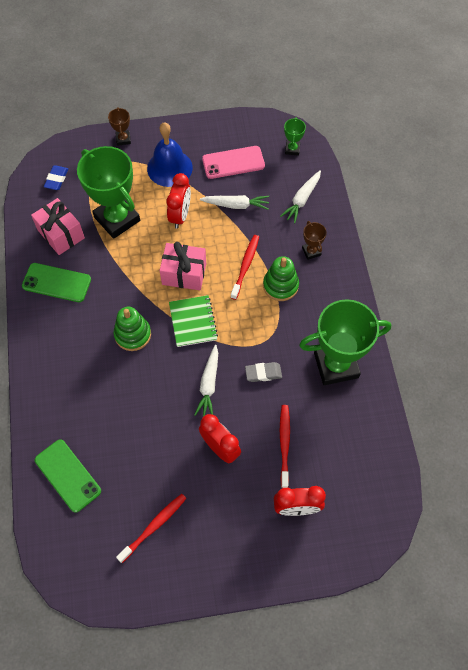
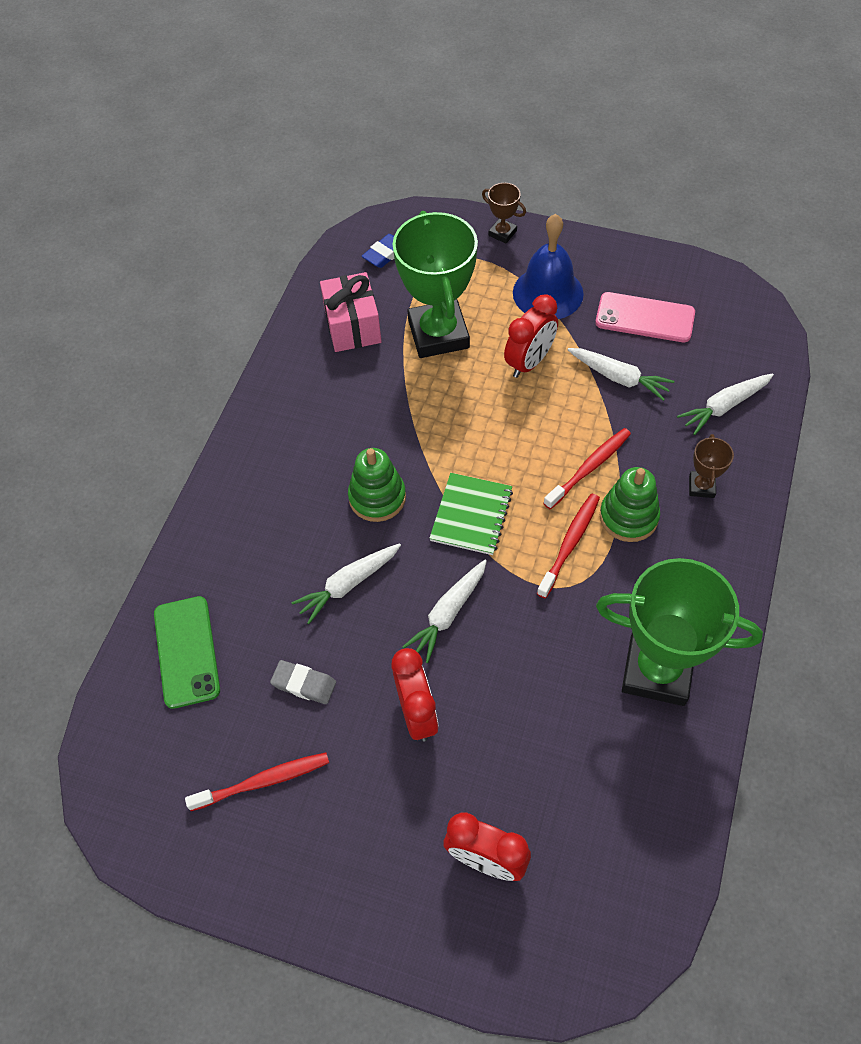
camera: 30 degrees right, 5 degrees down
green phone [22,263,91,302] -> none
brown trophy [108,107,131,146] -> brown trophy turned 75 degrees counterclockwise [482,183,526,243]
pink gift [159,242,206,290] -> none
grey eraser [245,362,282,382] -> grey eraser moved to [270,660,336,704]
red toothbrush [280,405,290,488] -> red toothbrush moved to [537,493,600,598]
green trophy [284,117,306,156] -> none
none -> white carrot [291,543,401,624]

